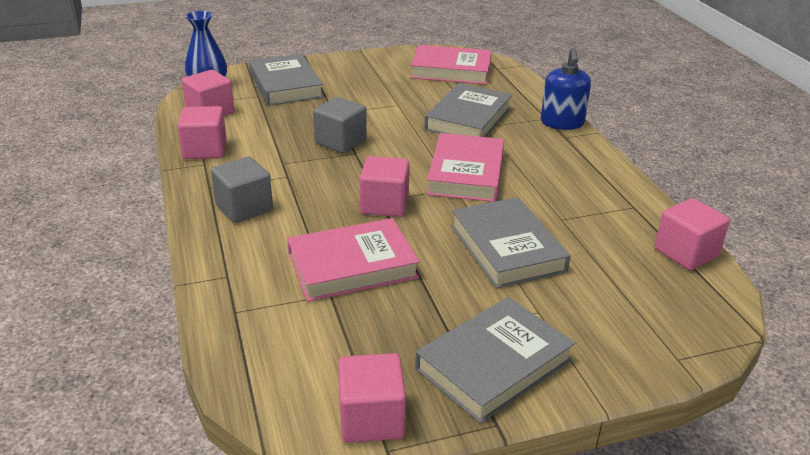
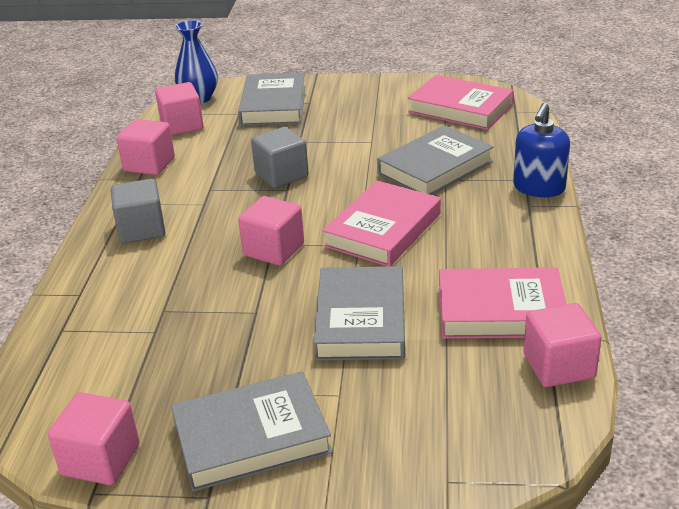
camera: 25 degrees right, 0 degrees up
pink book [287,218,420,302] -> pink book moved to [439,267,567,339]

